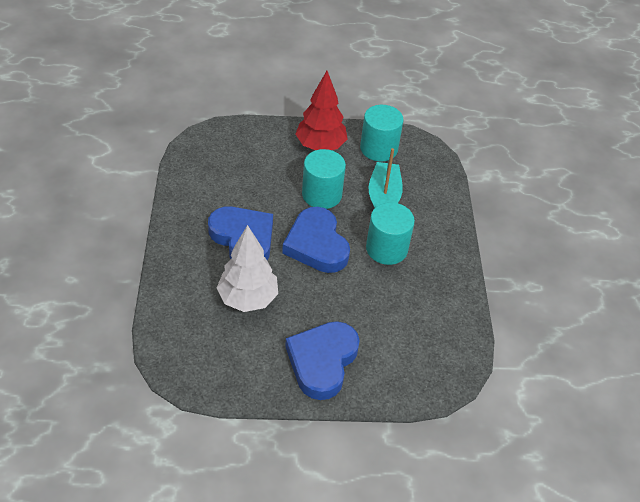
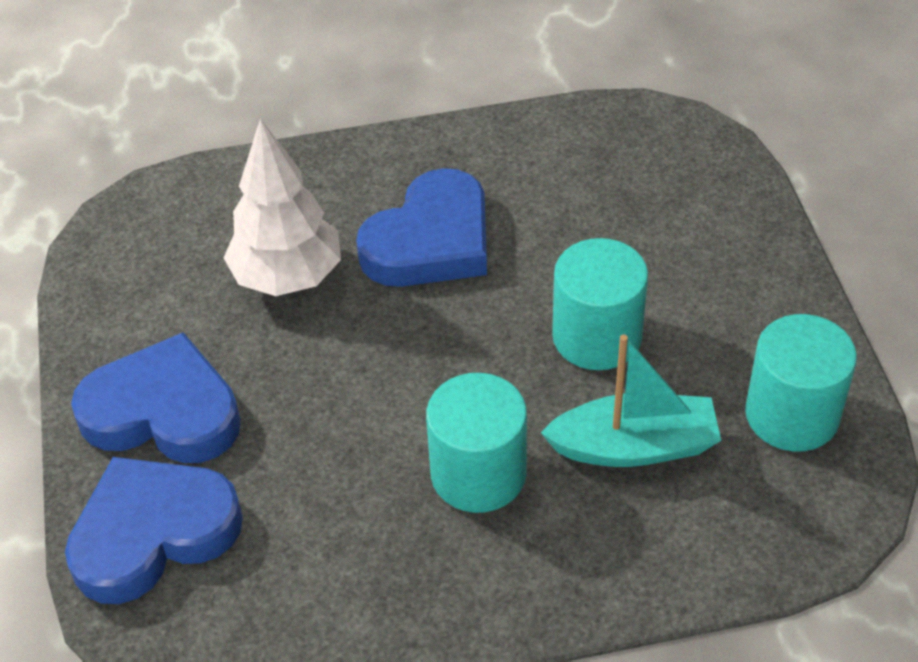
camera: 85 degrees right, 0 degrees up
blue heart [282,207,350,273] -> blue heart moved to [65,457,243,604]
red tree [295,71,347,150] -> none

